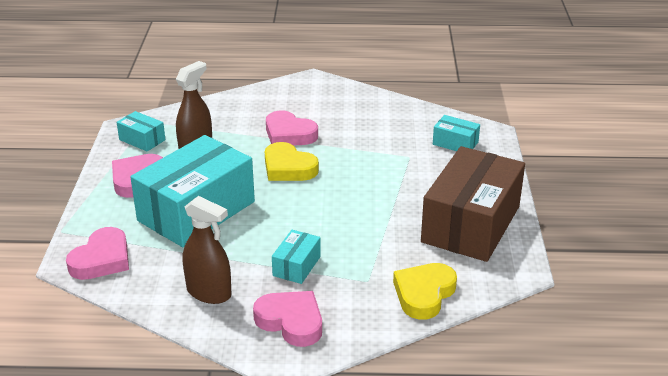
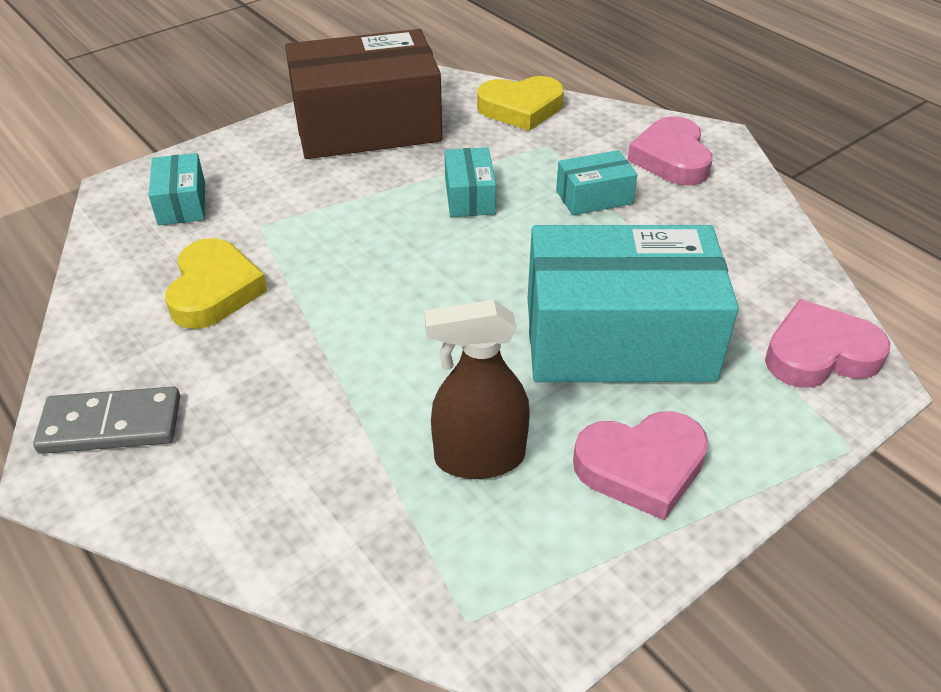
camera: 130 degrees left, 10 degrees up
turquoise box [117,111,165,152] -> turquoise box moved to [445,147,496,217]
brown spray bottle [183,196,232,304] -> none
yellow heart [265,142,319,181] -> yellow heart moved to [165,238,268,329]
pink heart [266,111,318,146] -> none
none -> grey domino [33,386,180,454]

